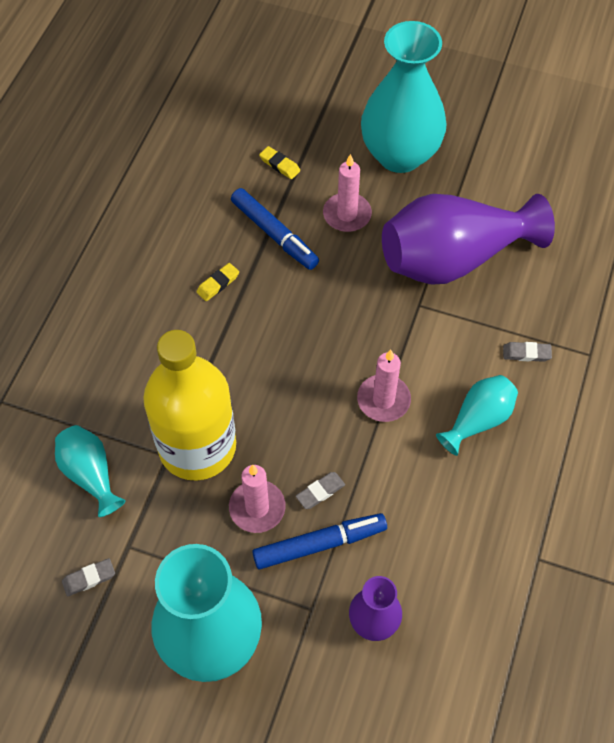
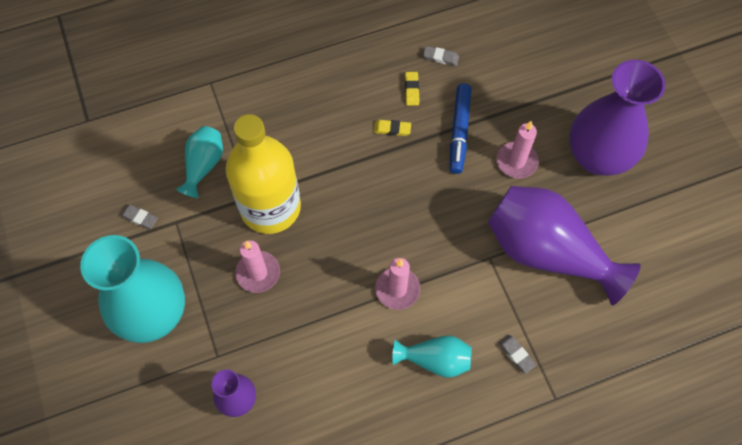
camera: 50 degrees right, 5 degrees up
blue marker [252,513,387,569] -> none
yellow eraser [259,146,300,179] -> yellow eraser moved to [405,72,419,106]
grey eraser [296,472,345,509] -> grey eraser moved to [423,46,459,66]
turquoise vase [361,21,446,173] -> purple vase [569,60,666,176]

